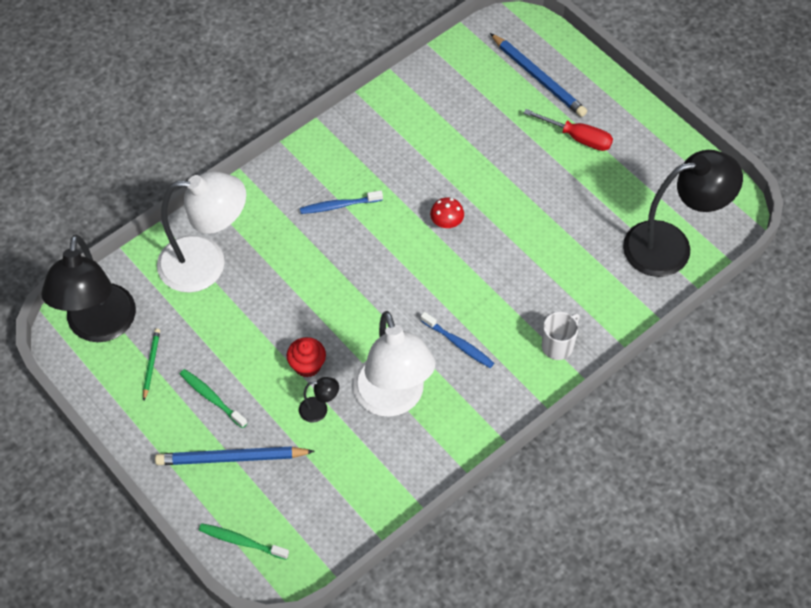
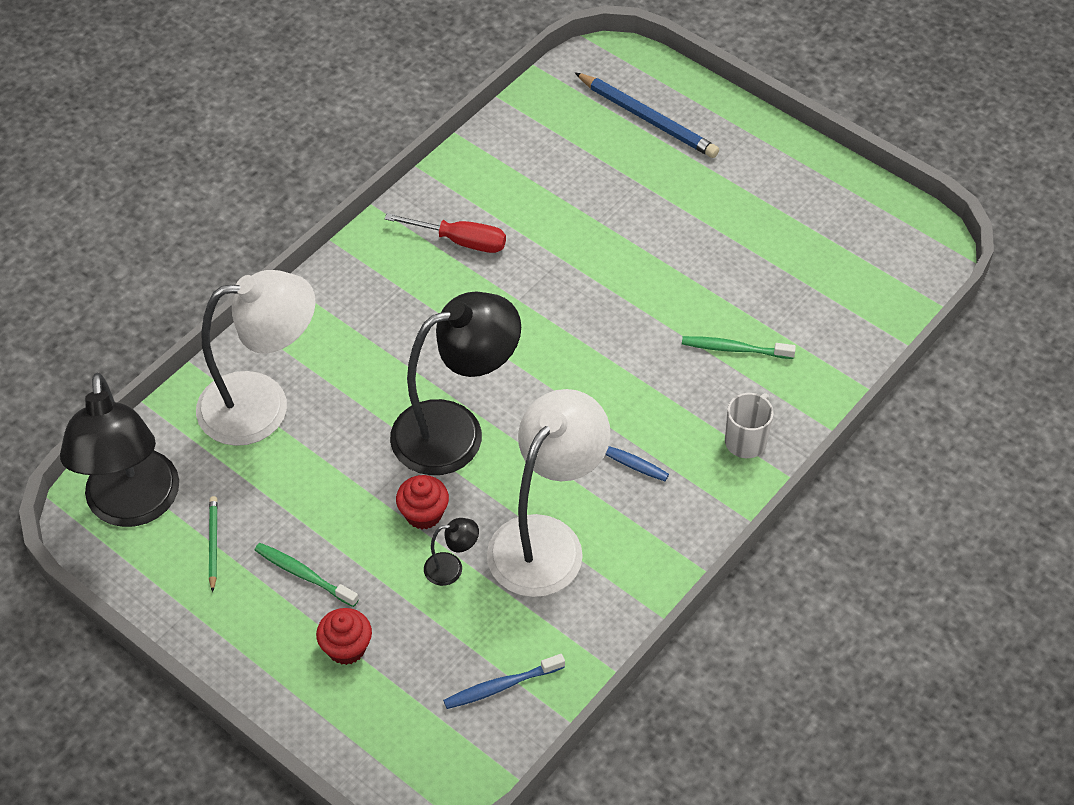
camera: 10 degrees left, 5 degrees down
blue pencil [155,446,315,465] -> red cupcake [316,608,372,665]
green toothbrush [199,523,289,560] -> green toothbrush moved to [682,336,796,359]
blue toothbrush [300,190,383,214] -> blue toothbrush moved to [443,654,565,709]
white lamp [353,311,435,417] -> white lamp turned 120 degrees counterclockwise [487,389,610,597]
red mushroom [430,197,464,228] -> none
red screwdriver [524,109,613,151] -> red screwdriver moved to [384,213,506,253]
black lamp [623,150,743,277] -> black lamp moved to [390,291,521,475]

